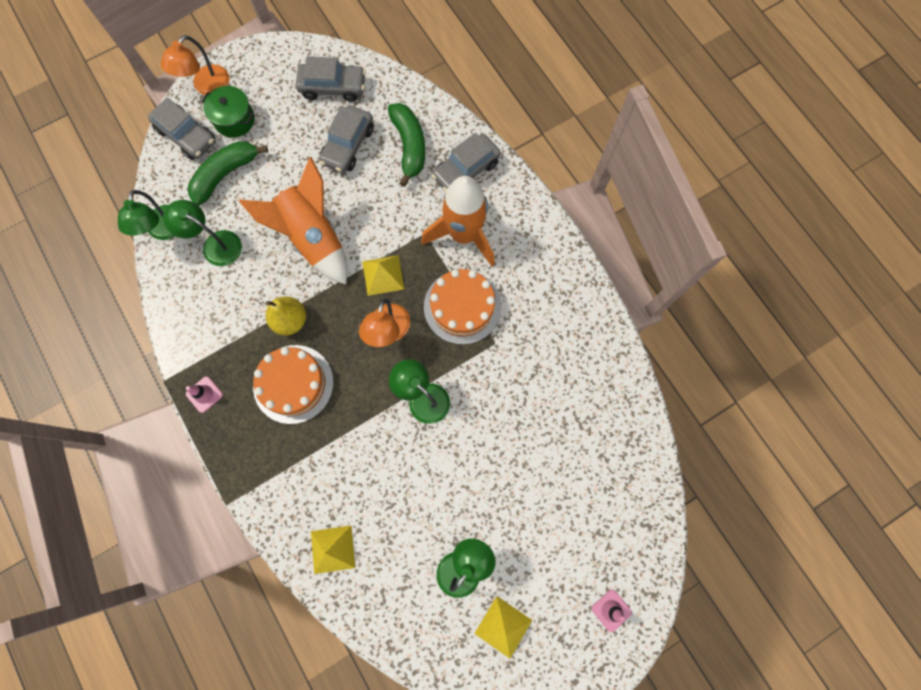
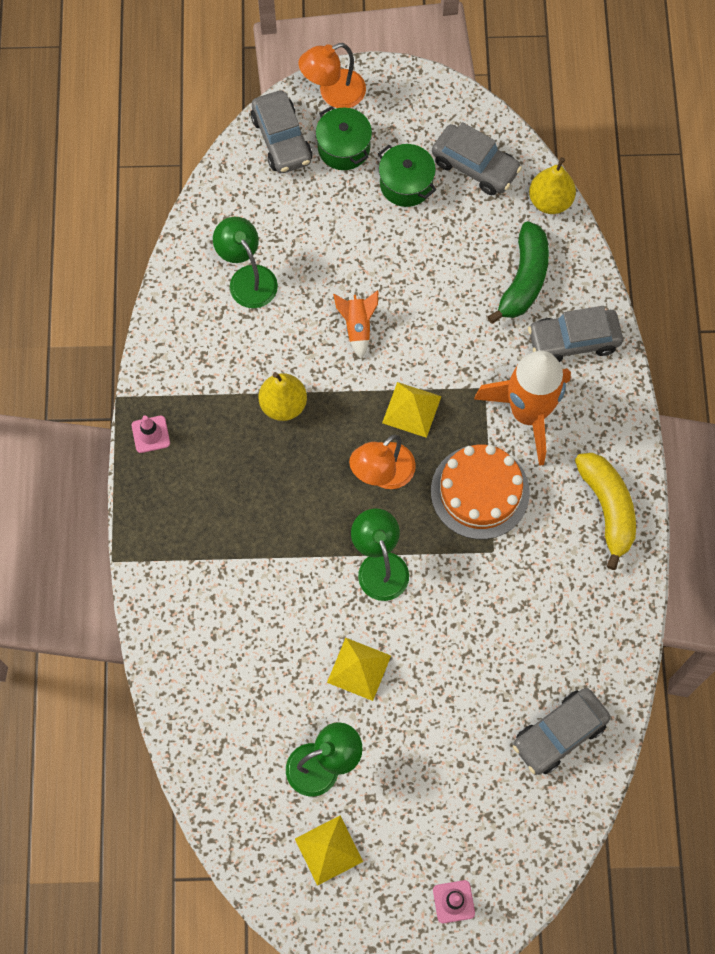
camera: 30 degrees right, 5 degrees down
green lamp [118,190,175,240] -> none
green banana [188,141,268,206] -> none
orange rocket [239,157,347,285] -> orange rocket [333,290,379,359], size x0.46
orange cake [253,345,333,424] -> none
yellow pyramid [311,526,355,574] -> yellow pyramid moved to [327,638,391,701]
grey car [319,105,374,173] -> grey car moved to [513,688,611,775]
none -> green pot [378,144,436,207]
none -> yellow pear [529,157,576,214]
none -> yellow banana [575,453,636,570]

